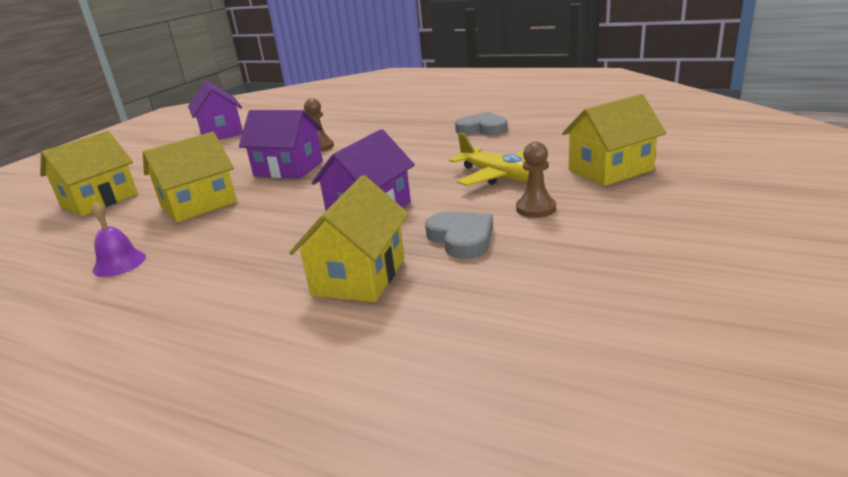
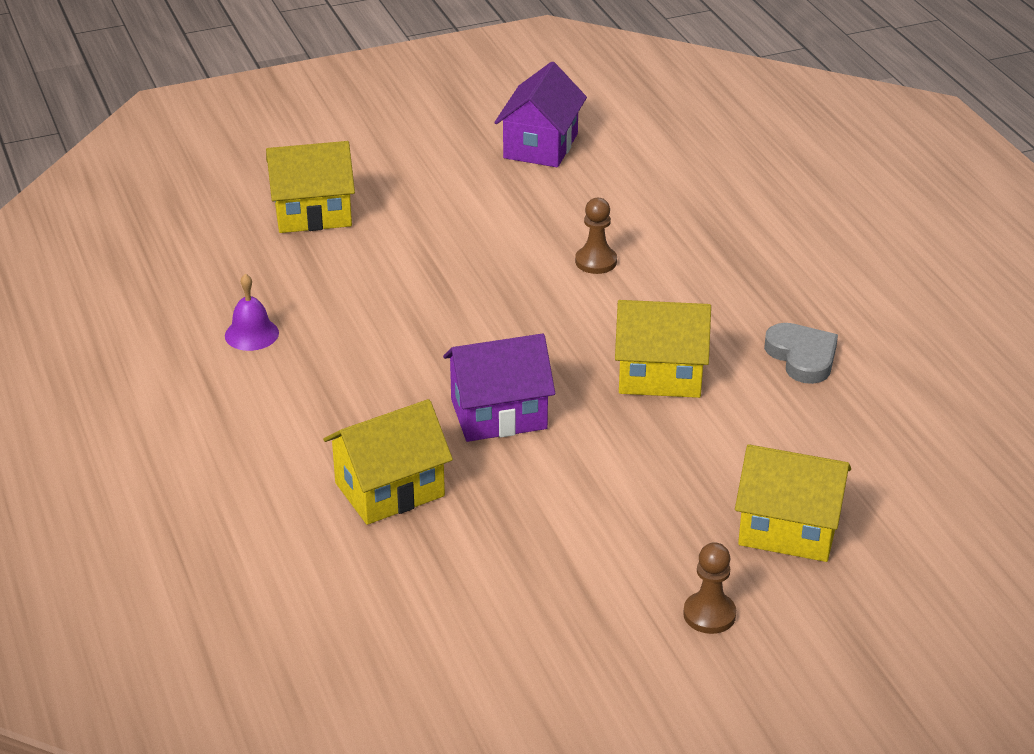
camera: 40 degrees right, 10 degrees up
yellow house [143,132,237,222] -> yellow house moved to [615,300,711,398]
purple house [239,110,323,179] -> none
grey heart [425,211,493,259] -> none
yellow plane [449,133,529,186] -> none
brown pawn [516,142,556,218] -> brown pawn moved to [683,542,736,634]

